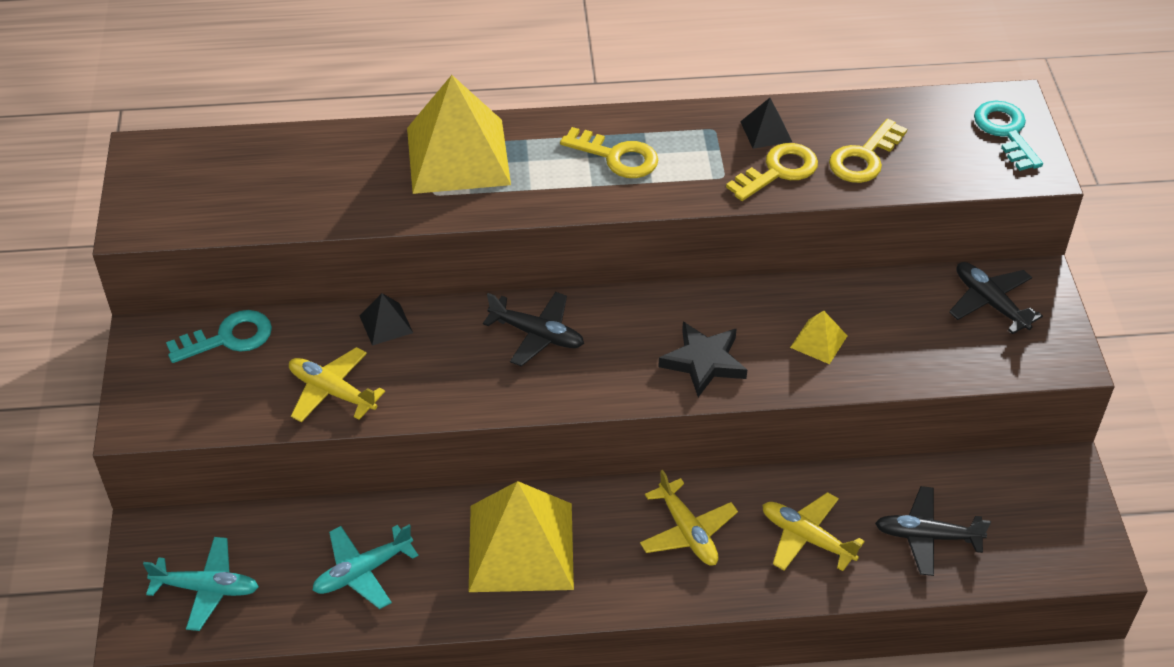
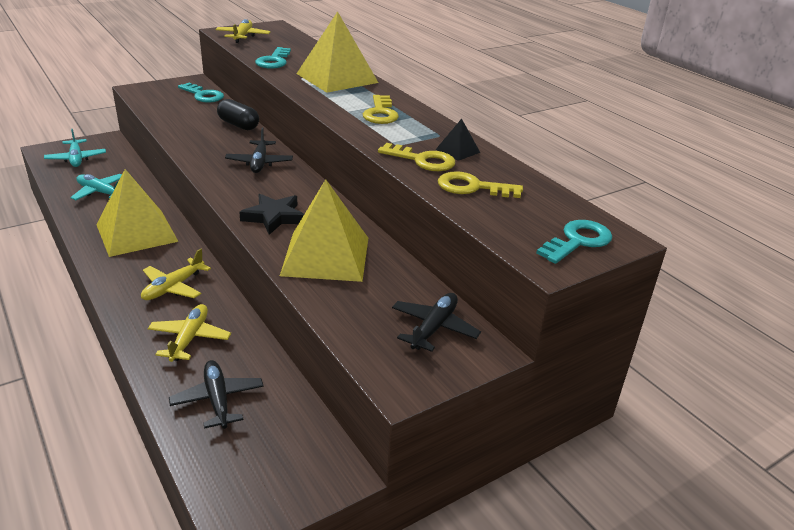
camera: 60 degrees right, 15 degrees down
yellow plane [289,347,385,422] -> yellow plane moved to [215,19,270,43]
black pyramid [359,293,413,346] -> black capsule [217,99,259,130]
yellow pyramid [790,311,847,364] -> yellow pyramid [280,179,368,282], size x2.30
none -> turquoise key [255,47,291,69]

